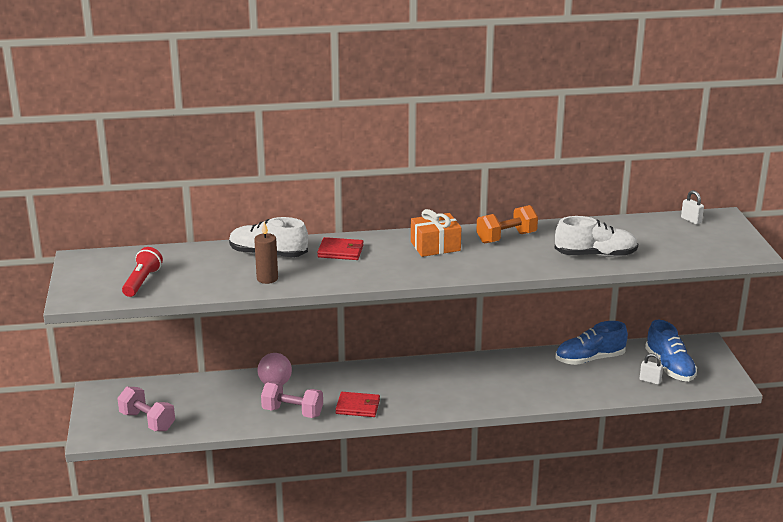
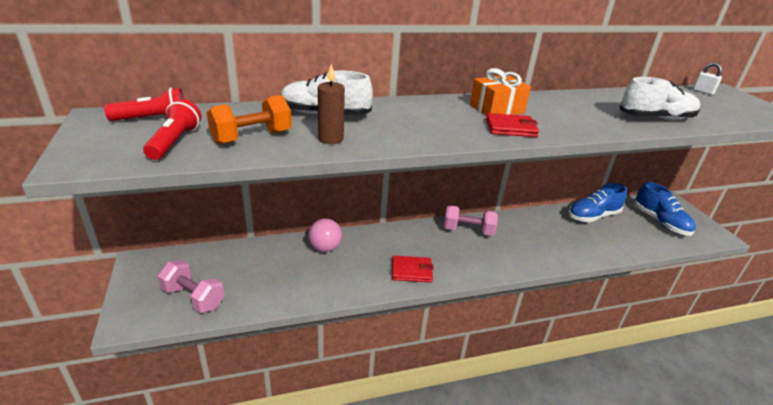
camera: 10 degrees left, 5 degrees up
pink dumbbell [261,382,323,418] -> pink dumbbell moved to [444,205,498,236]
red wallet [317,237,364,260] -> red wallet moved to [486,113,539,137]
orange dumbbell [476,205,538,244] -> orange dumbbell moved to [207,95,292,145]
white padlock [640,353,663,385] -> none
none -> red flashlight [104,88,184,121]

